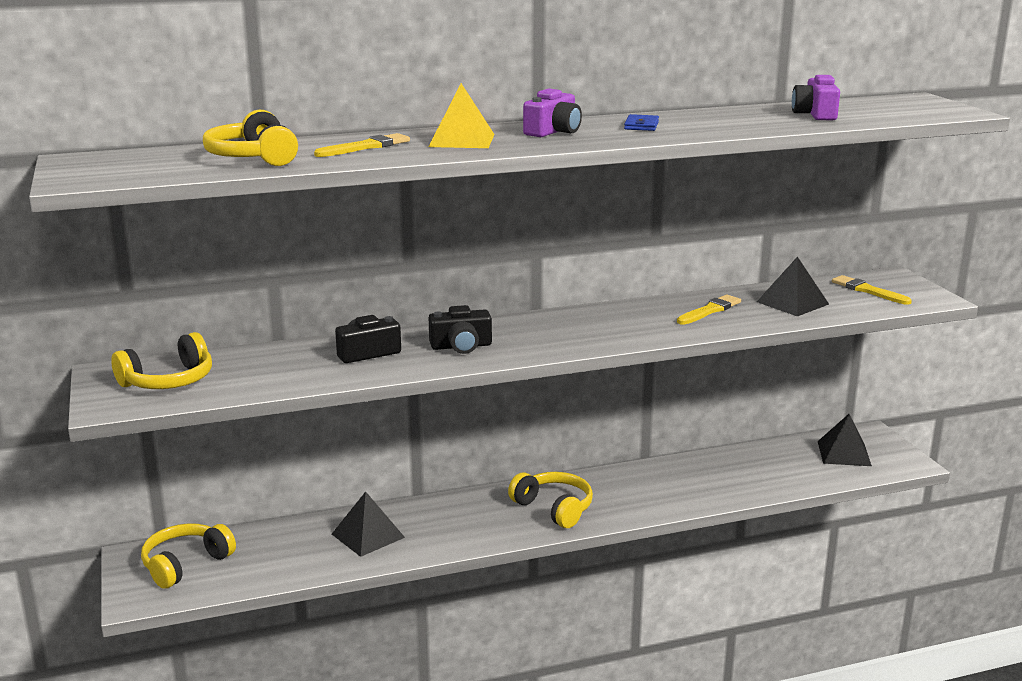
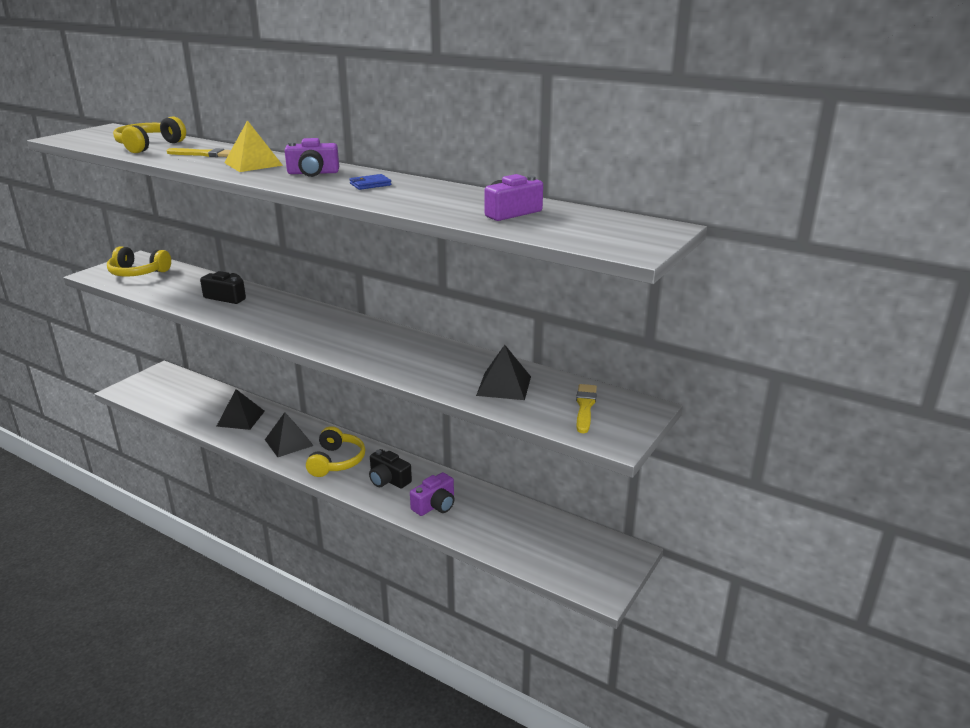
camera: 50 degrees right, 5 degrees up
yellow headphones [141,523,236,589] -> none
black camera [429,305,492,354] -> black camera moved to [369,449,412,489]
yellow brush [677,295,741,325] -> none
black pyramid [818,414,872,466] -> black pyramid moved to [265,412,314,457]
none -> purple camera [410,472,454,516]

